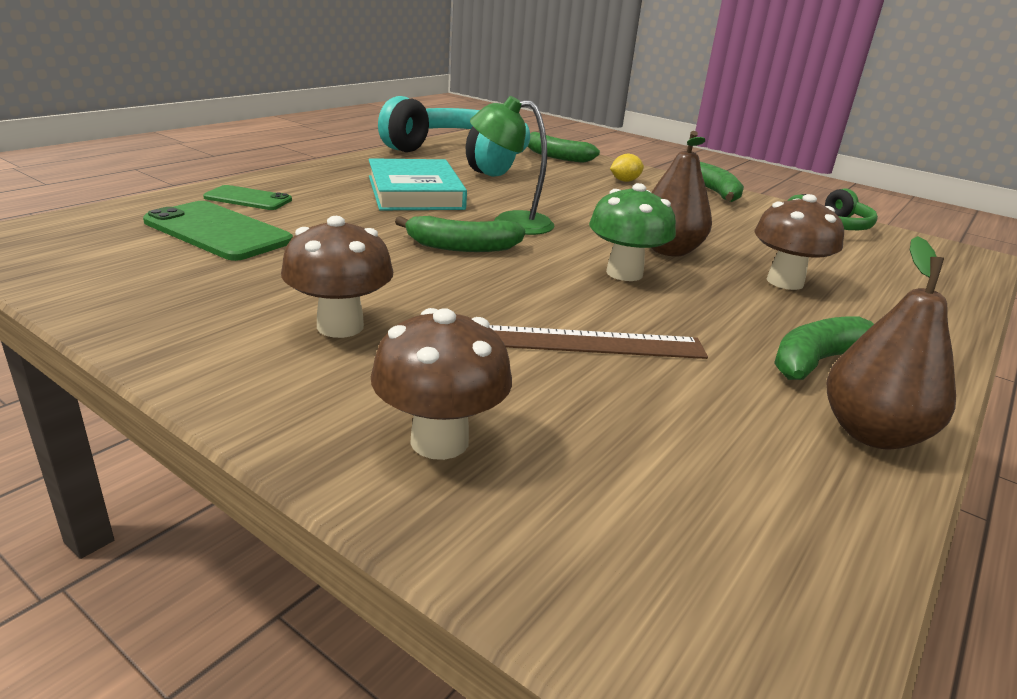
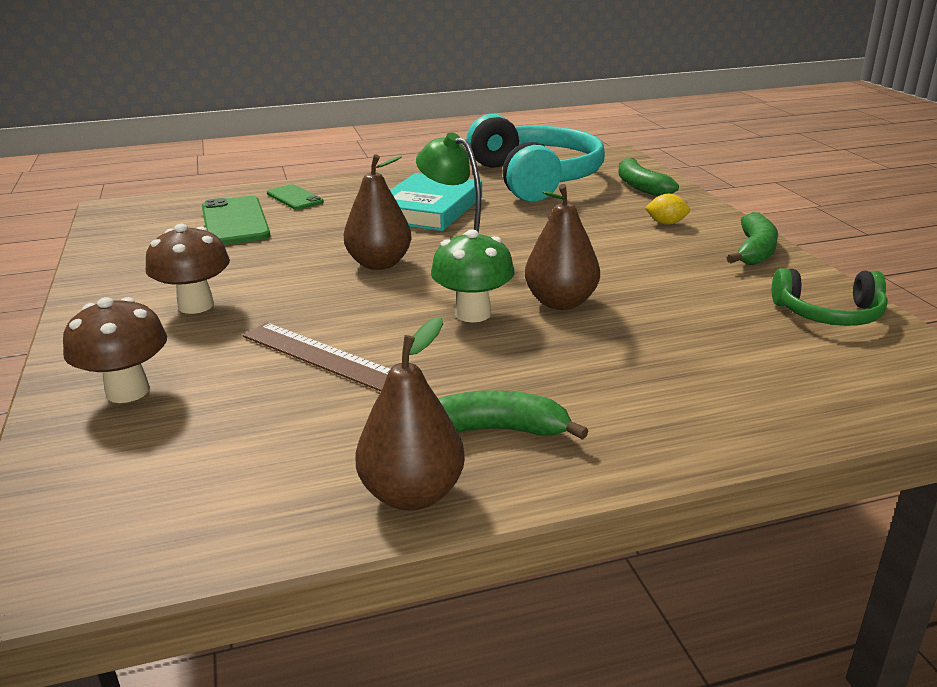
camera: 40 degrees right, 0 degrees up
green banana [395,216,526,252] -> brown pear [344,154,412,270]
brown mushroom [755,194,844,290] -> none

